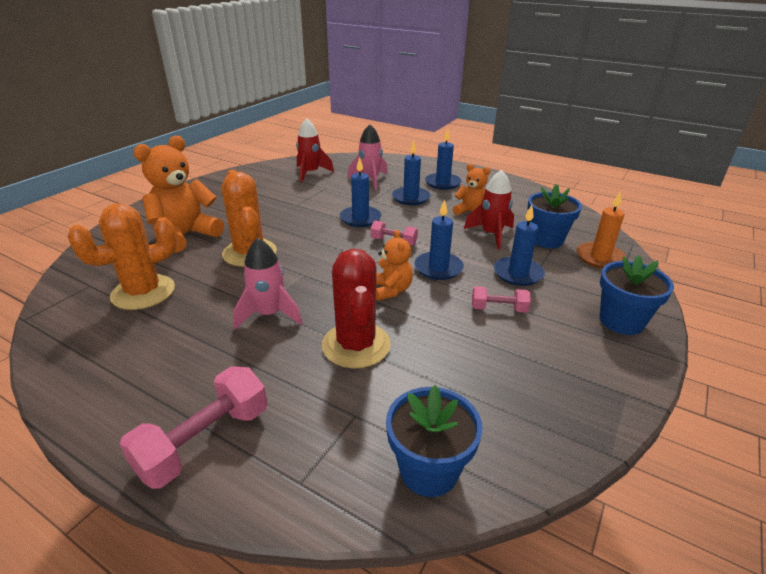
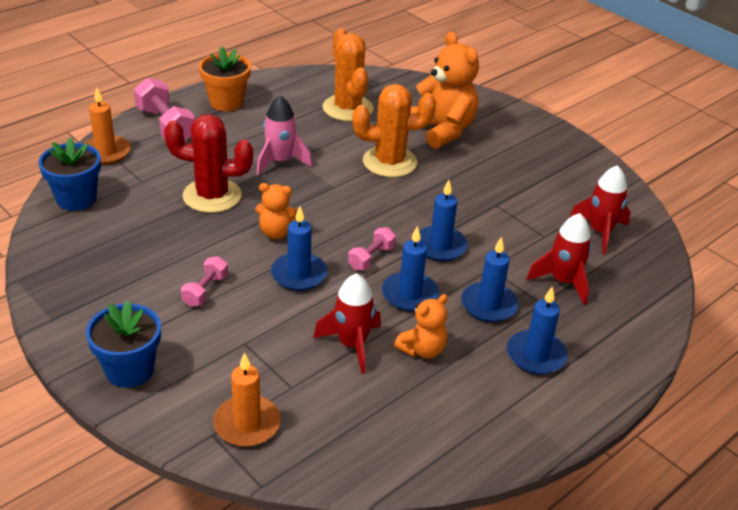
camera: 105 degrees right, 5 degrees up
pink rocket [348,124,388,190] -> red rocket [526,213,592,305]
blue candle [494,205,545,286] -> blue candle moved to [382,226,439,311]
blue flower pot [527,184,582,248] -> none
none -> orange candle [83,87,131,165]
none -> orange flower pot [199,47,251,111]

